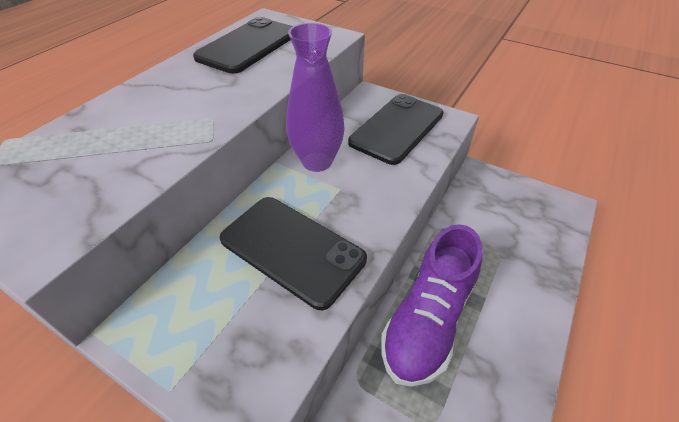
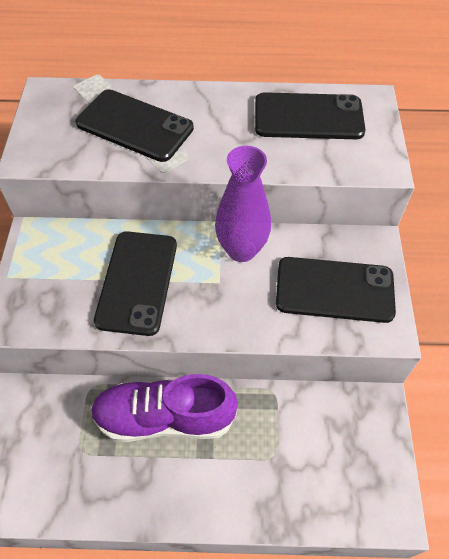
camera: 60 degrees right, 10 degrees up
none -> black phone [76,89,194,162]

